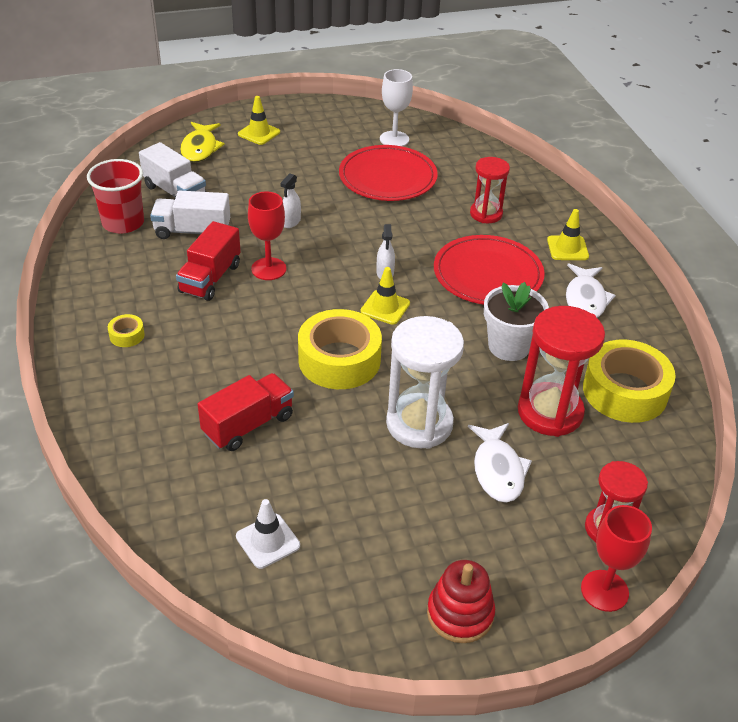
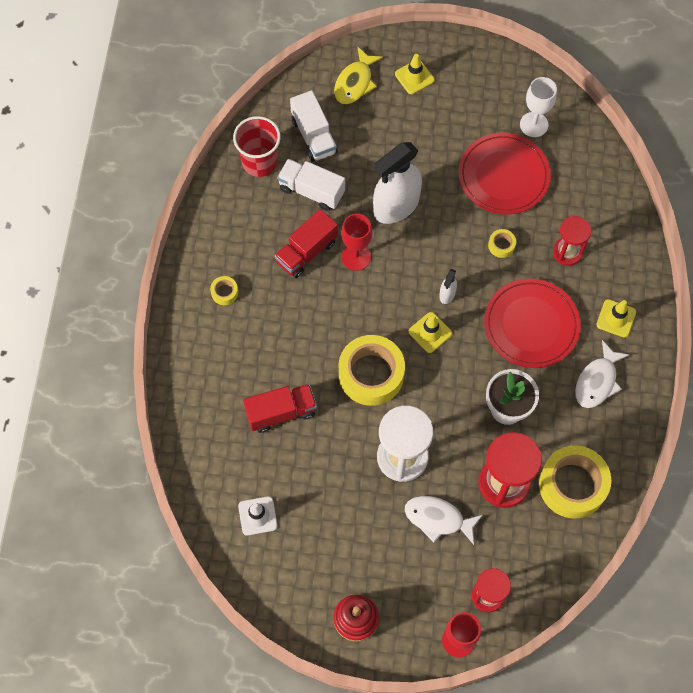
camera: 25 degrees right, 25 degrees up
white spray bottle [280,173,301,228] -> white spray bottle [373,142,422,224], size x2.33
white fish [468,423,532,503] -> white fish turned 90 degrees clockwise [405,496,483,545]
none -> yellow tape [488,229,516,258]

